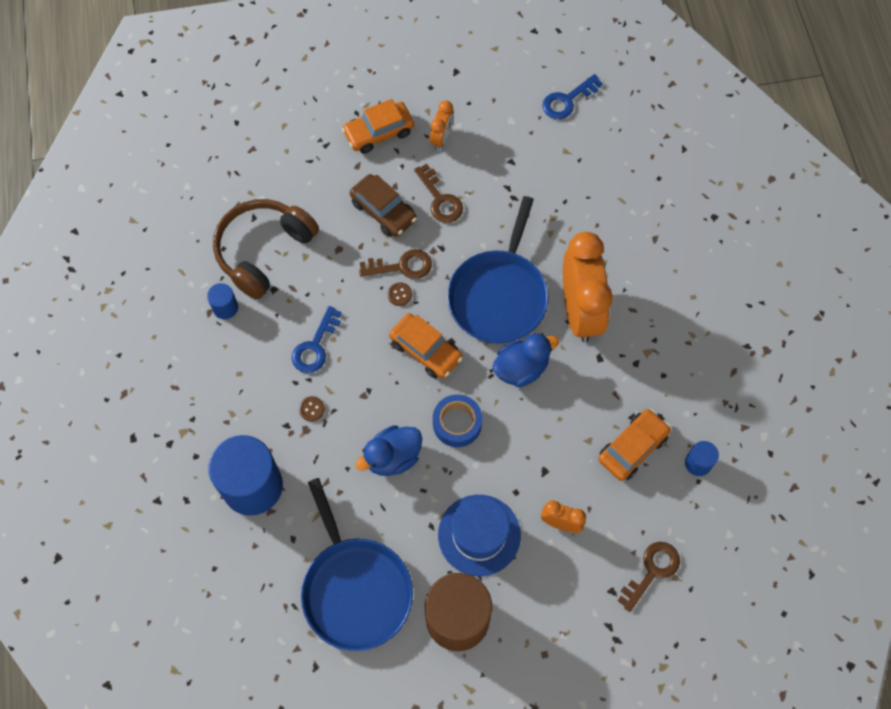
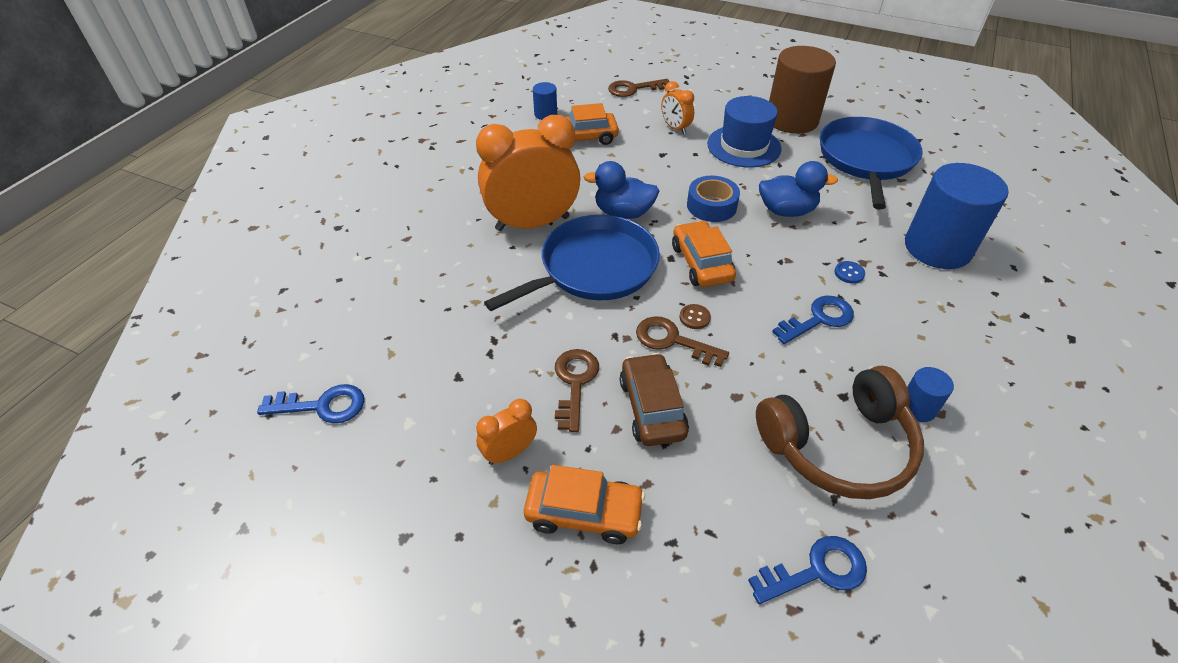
camera: 145 degrees left, 20 degrees down
brown button [299,396,325,422] -> blue button [834,261,865,284]
orange clock [563,232,613,342] -> orange clock turned 45 degrees clockwise [476,115,580,231]
none -> blue key [748,536,867,604]

